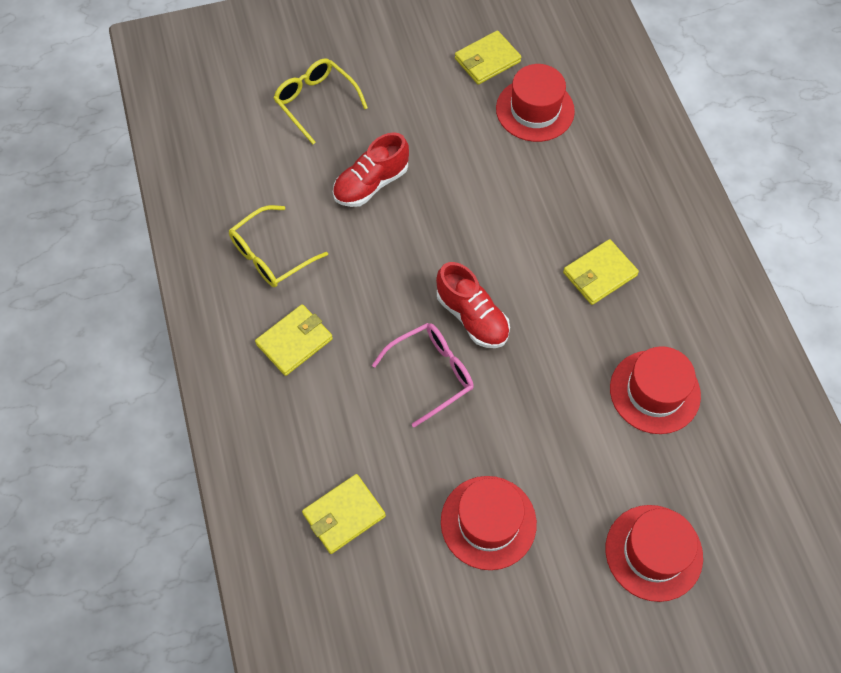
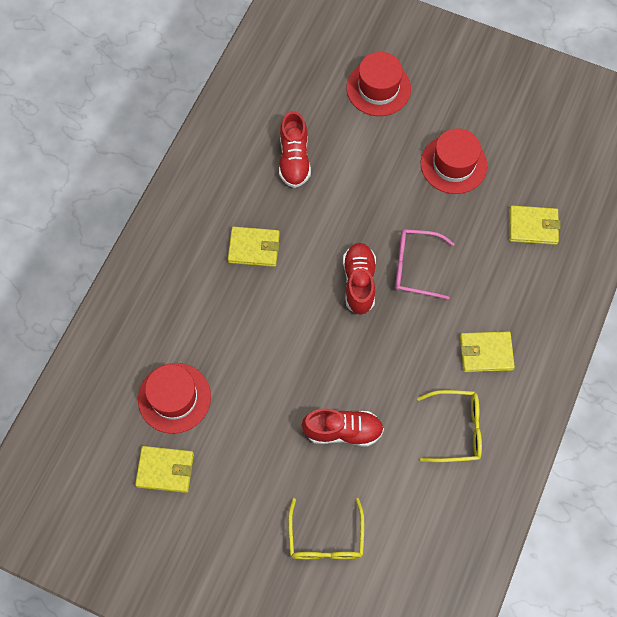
camera: 140 degrees left, 5 degrees up
red hat [610,346,701,434] -> red shoe [279,111,311,188]

